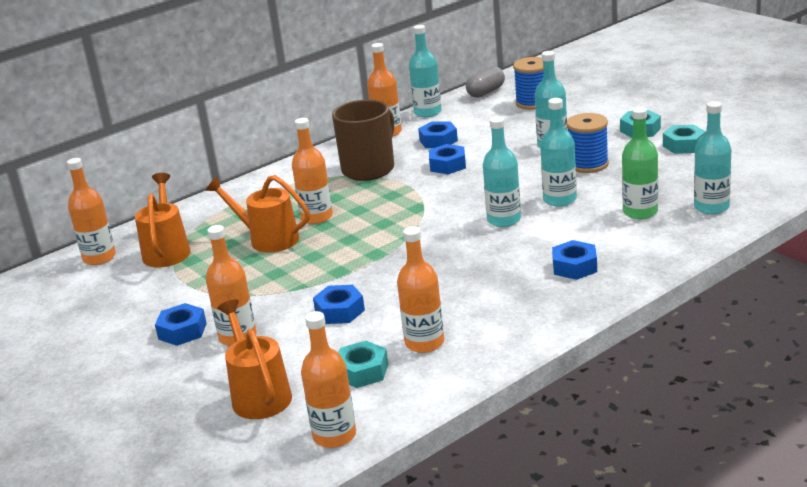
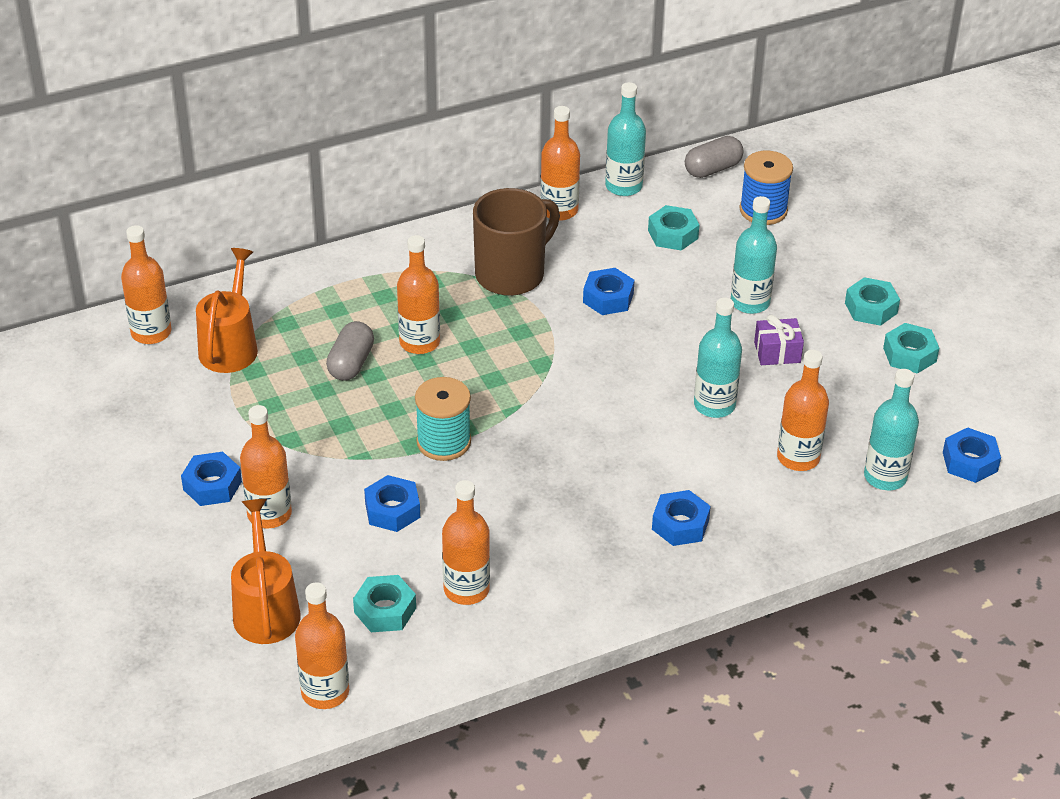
camera: 10 degrees right, 15 degrees up
orange watering can [206,175,310,253] -> grey capsule [326,321,374,381]
blue nut [418,121,458,148] -> blue nut moved to [943,427,1001,483]
turquoise bottle [483,117,521,227] -> none
blue spool [567,113,609,173] -> purple gift [754,315,804,365]
green bottle [622,107,658,219] -> orange bottle [777,350,829,471]
none -> turquoise spool [415,377,471,461]
none -> turquoise nut [648,205,699,250]

